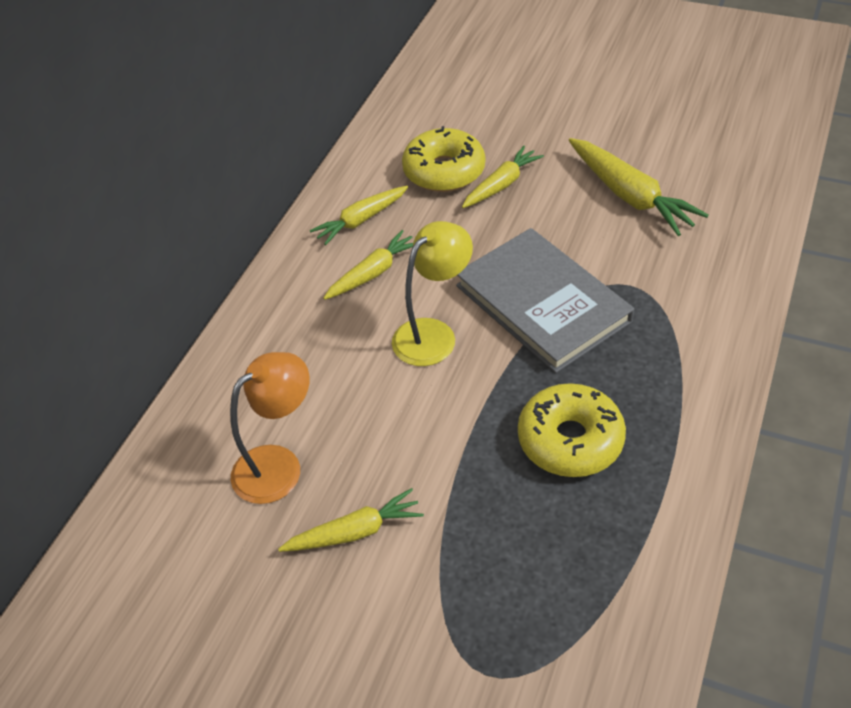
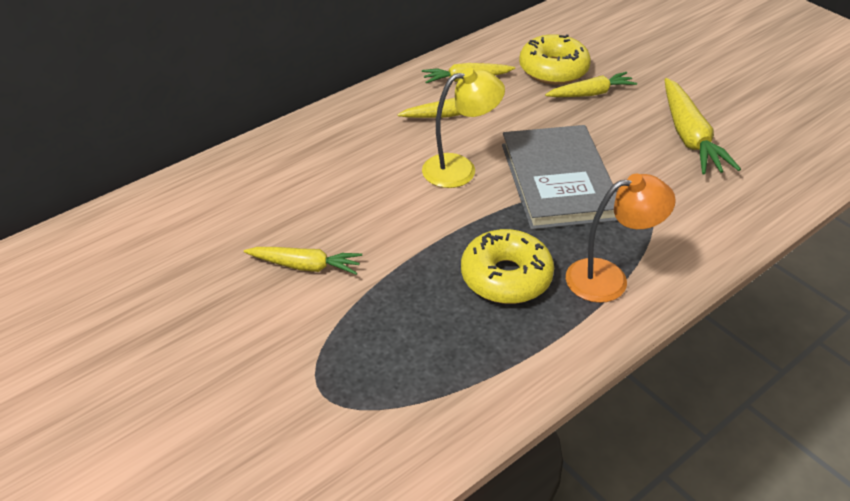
camera: 25 degrees right, 5 degrees down
orange lamp [230,352,310,504] -> orange lamp moved to [566,174,676,303]

